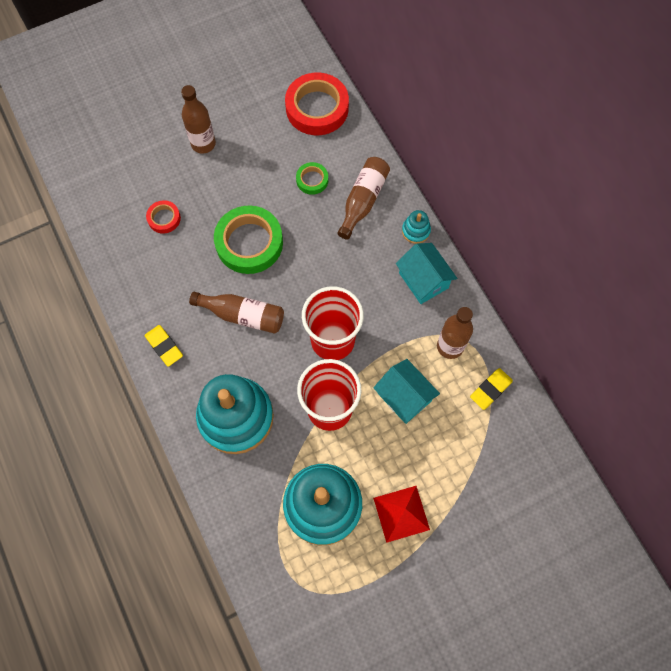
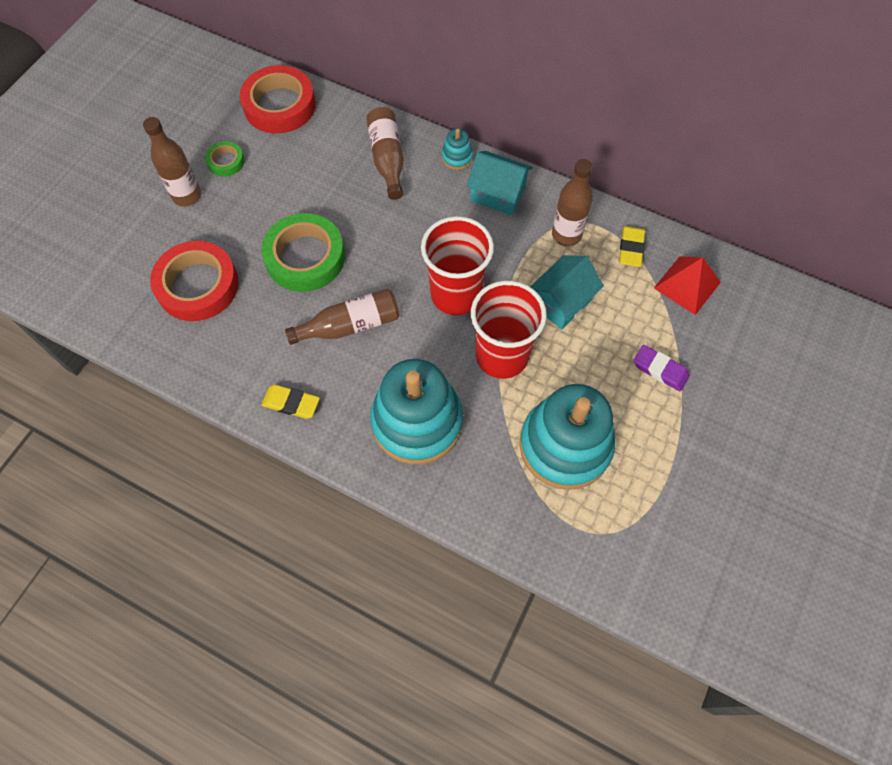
camera: 35 degrees left, 5 degrees down
red tape [146,200,181,233] -> red tape [150,241,239,321], size x2.03
green tape [296,162,328,195] -> green tape moved to [205,141,245,177]
turquoise house [373,359,440,424] -> turquoise house turned 60 degrees counterclockwise [530,255,604,329]
red pyramid [373,486,430,543] -> red pyramid moved to [654,256,721,315]
none -> purple eraser [634,345,690,391]

